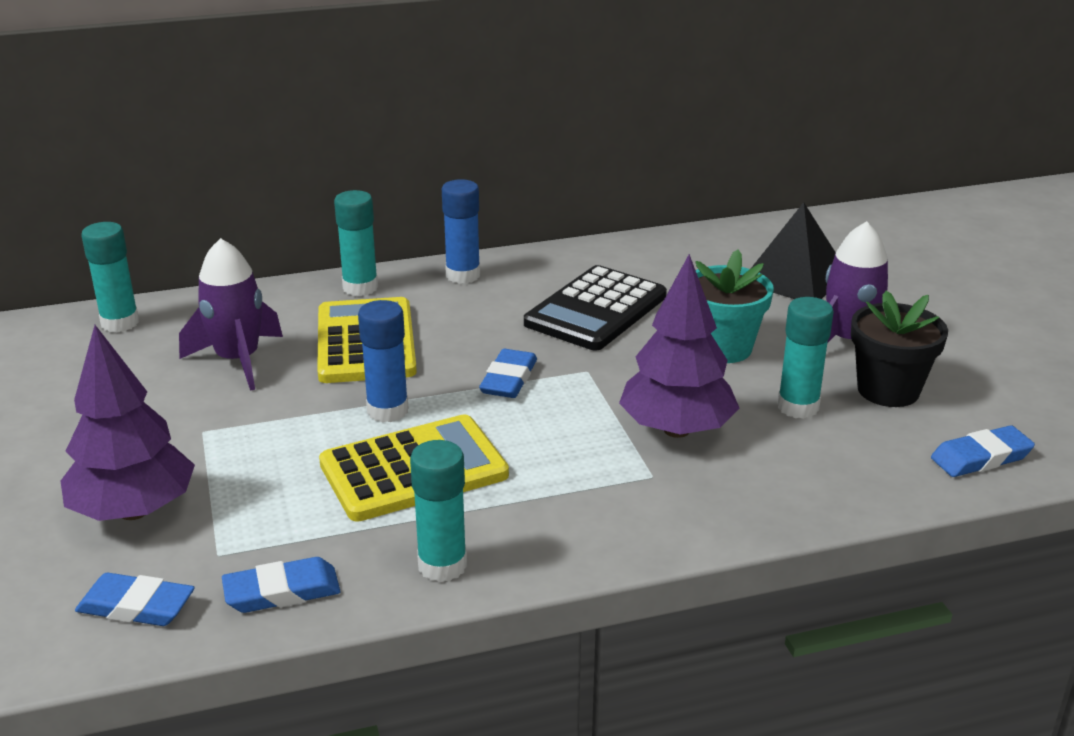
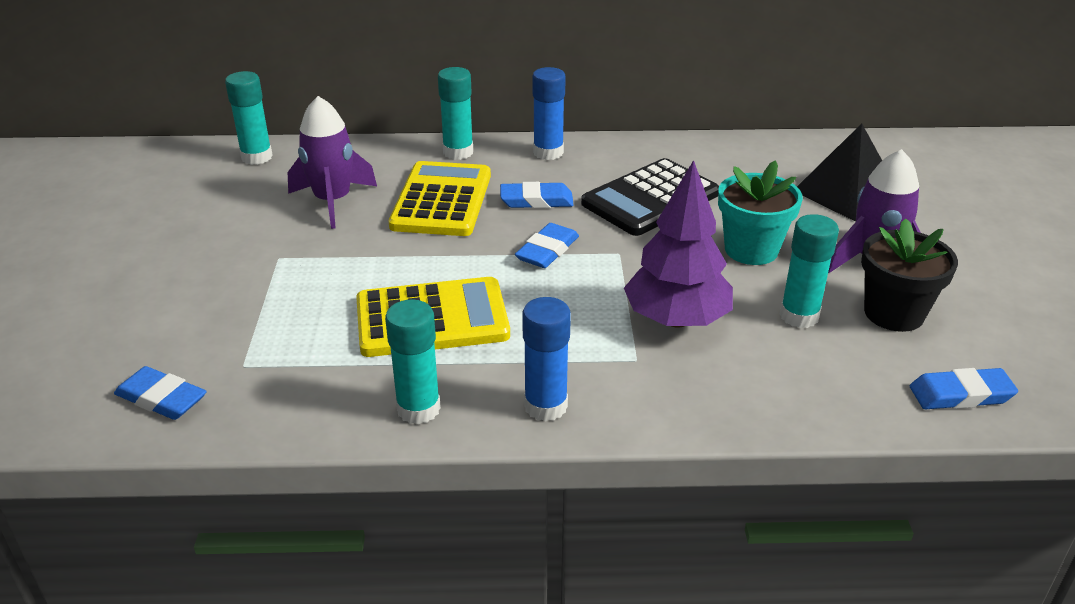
camera: 15 degrees right, 5 degrees up
purple tree [61,325,195,521] -> none
blue eraser [222,557,341,613] -> blue eraser moved to [500,182,574,208]
blue glue stick [358,300,408,422] -> blue glue stick moved to [522,297,571,422]

